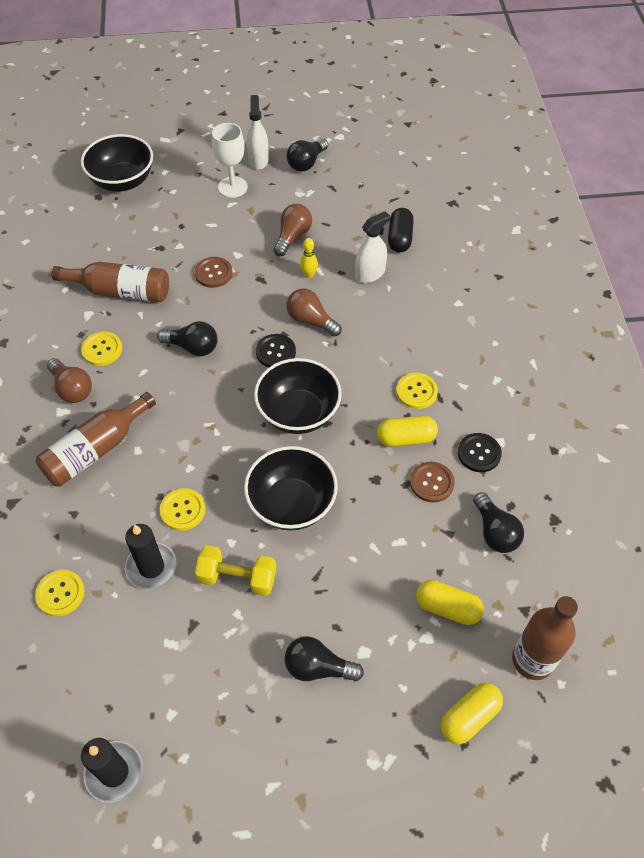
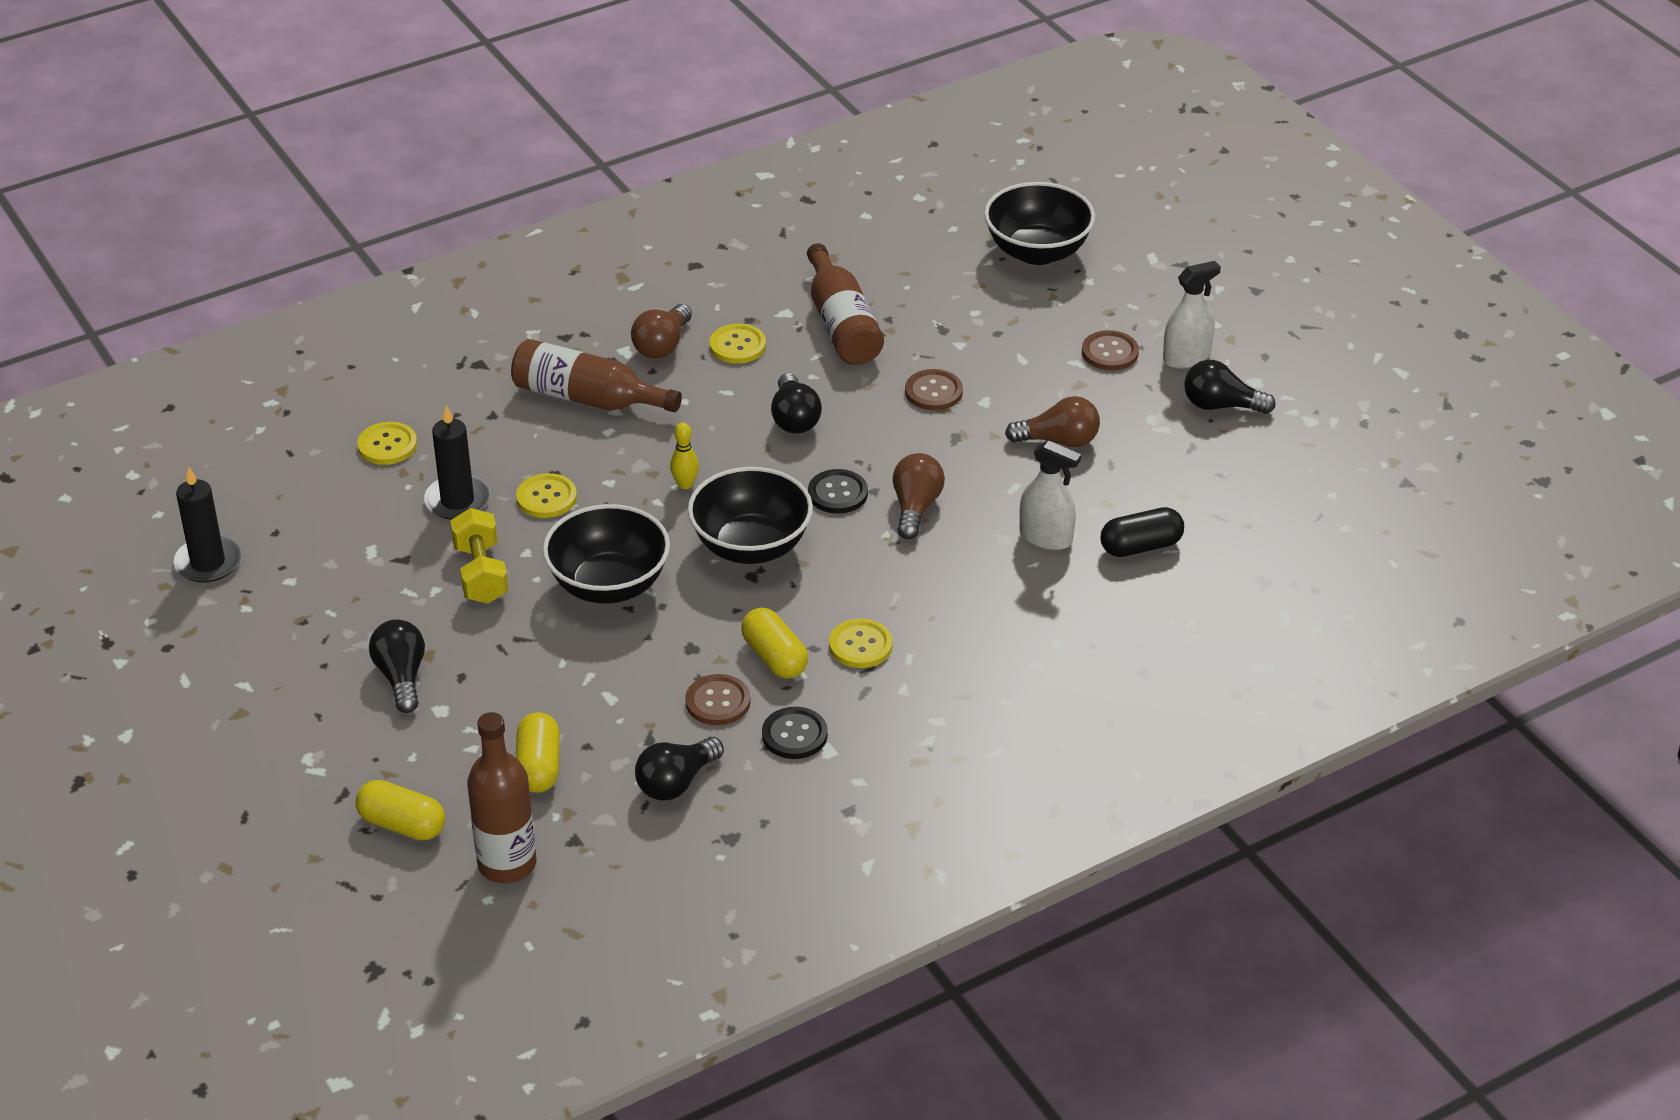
camera: 65 degrees right, 15 degrees down
white goblet [212,123,248,198] -> brown button [1082,330,1139,371]
yellow bowling pin [300,238,318,278] -> yellow bowling pin moved to [670,422,699,489]

